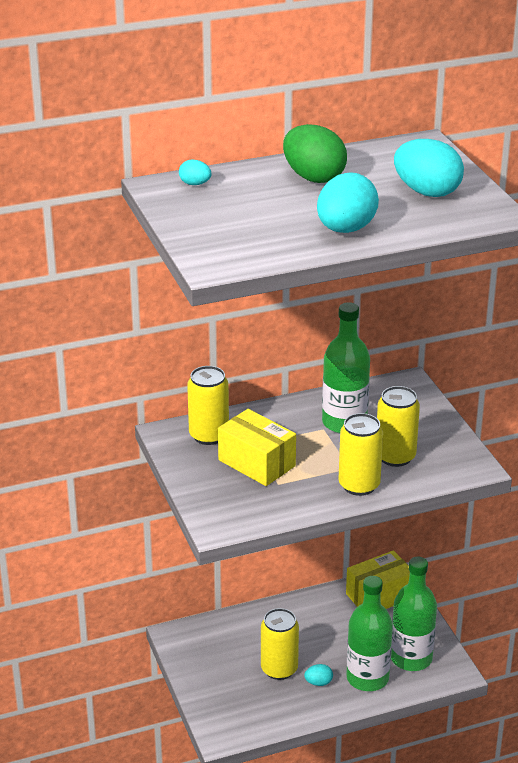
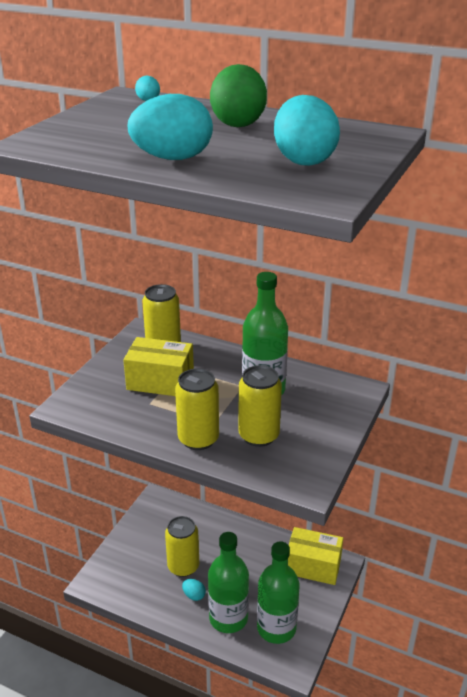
camera: 45 degrees right, 0 degrees up
yellow box [218,409,296,486] -> yellow box turned 75 degrees counterclockwise [123,337,194,396]

